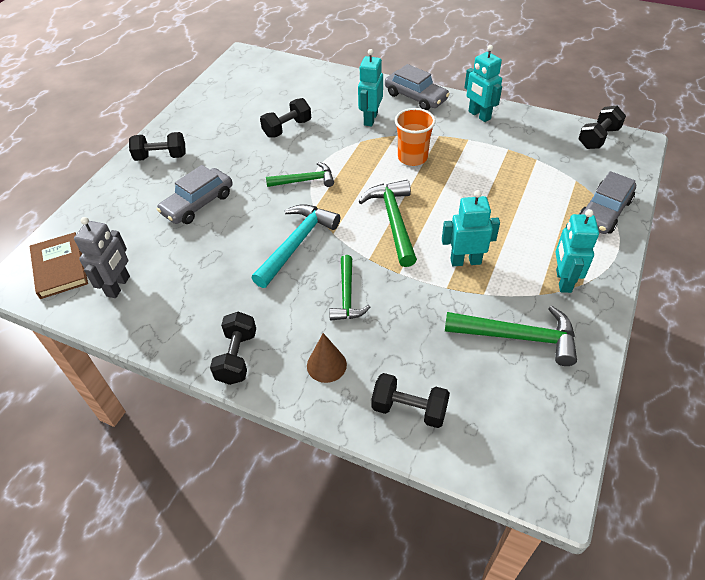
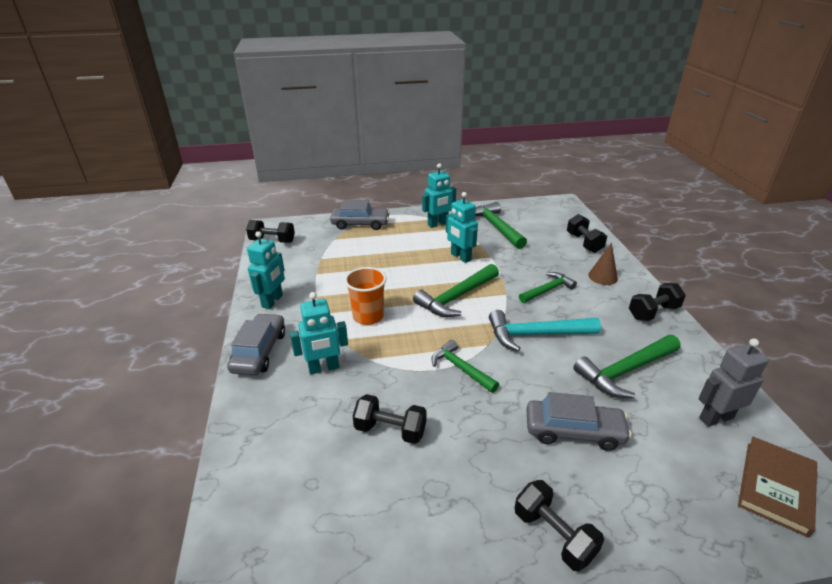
camera: 125 degrees left, 15 degrees down
none -> green hammer [573,335,681,398]

